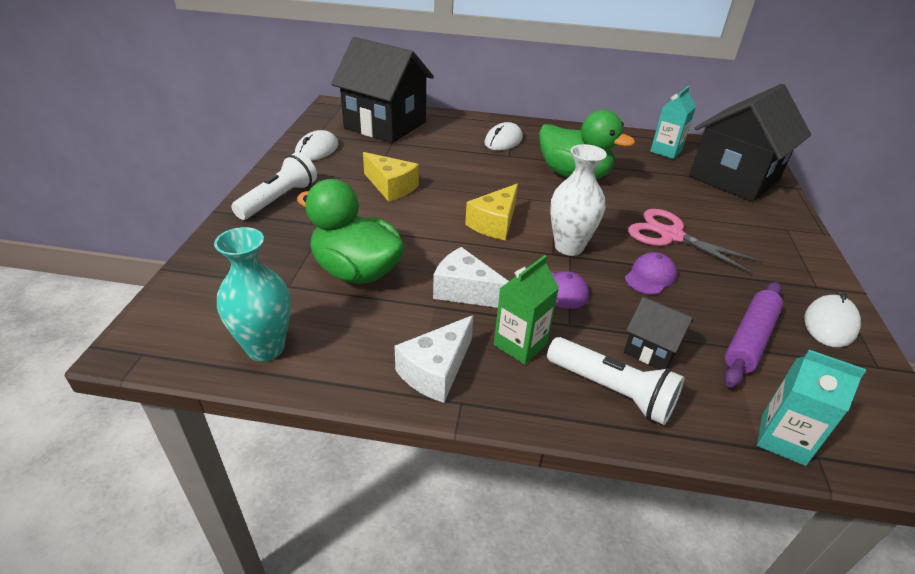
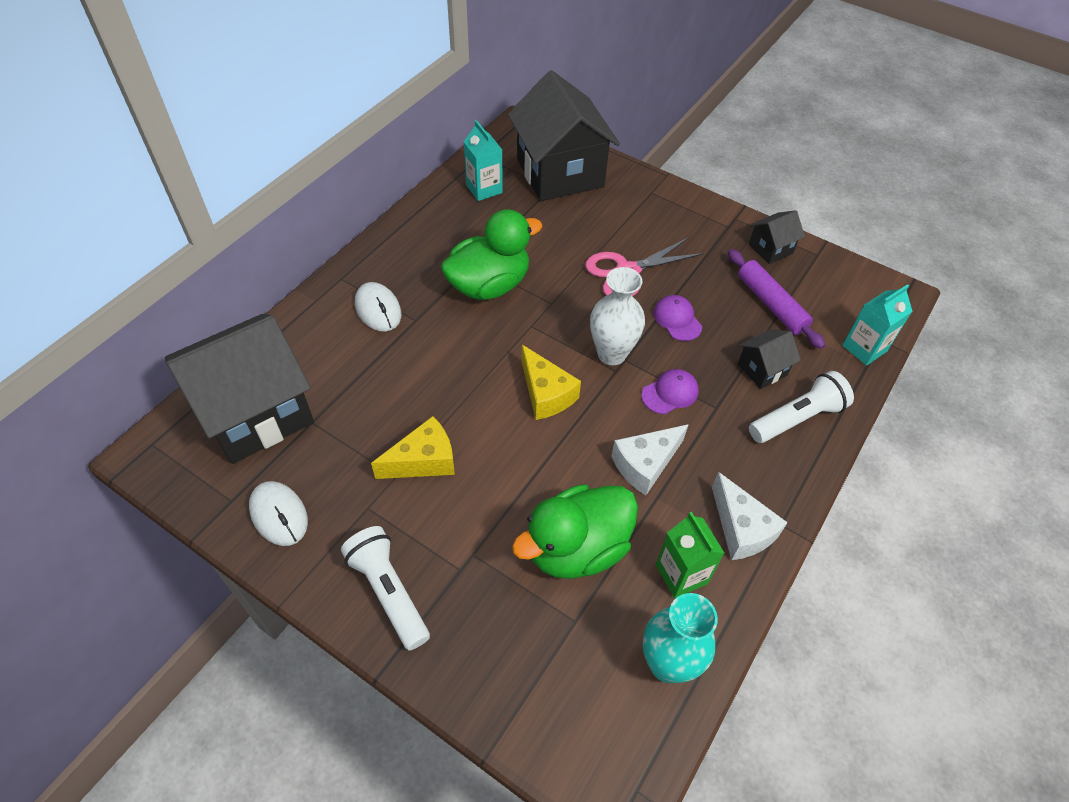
camera: 65 degrees left, 15 degrees up
green carton [494,255,559,364] -> green carton moved to [656,512,724,598]
white mouse [804,293,861,347] -> black house [749,210,805,264]

